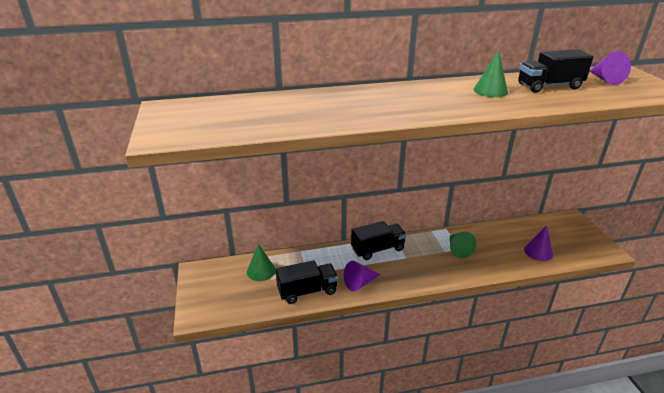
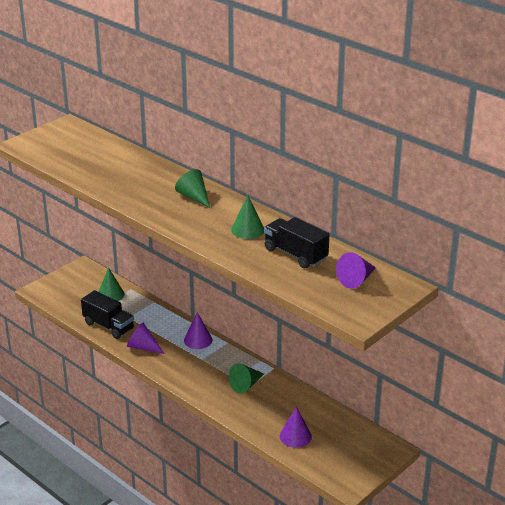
camera: 55 degrees right, 0 degrees up
black truck [351,221,407,260] -> purple cone [184,312,212,349]
none -> green cone [175,169,210,208]

